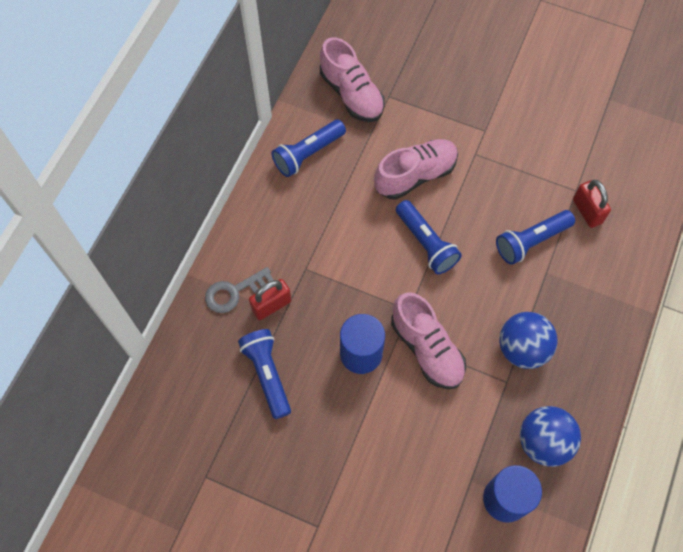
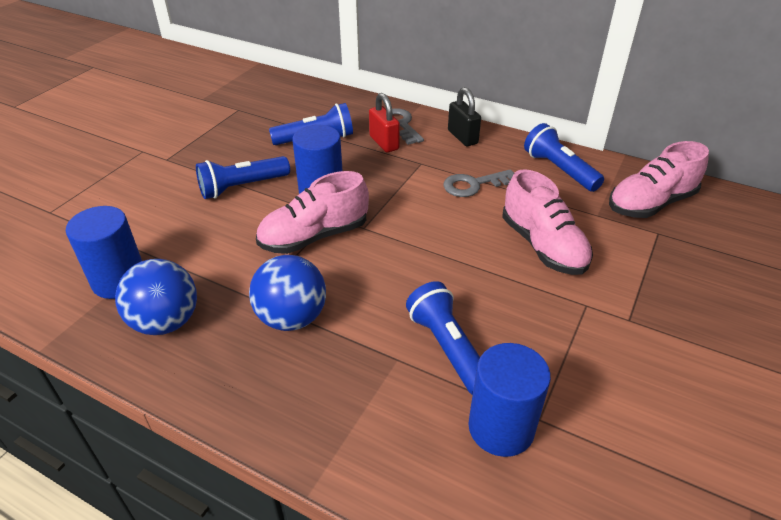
camera: 95 degrees right, 25 degrees down
blue flashlight [396,200,462,274] -> blue flashlight moved to [196,156,290,199]
red padlock [573,180,611,228] -> blue cylinder [468,343,551,457]
none -> grey key [443,169,514,197]
none -> black padlock [448,87,481,146]

